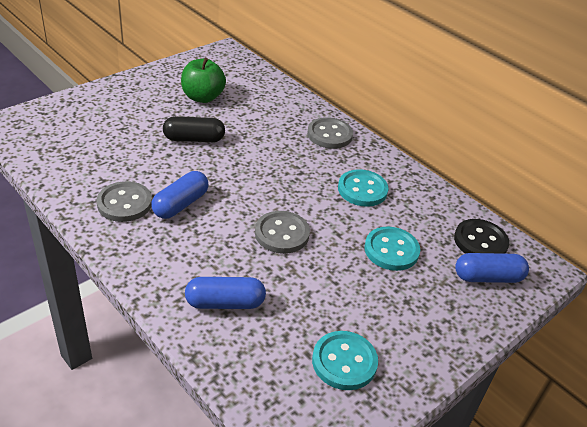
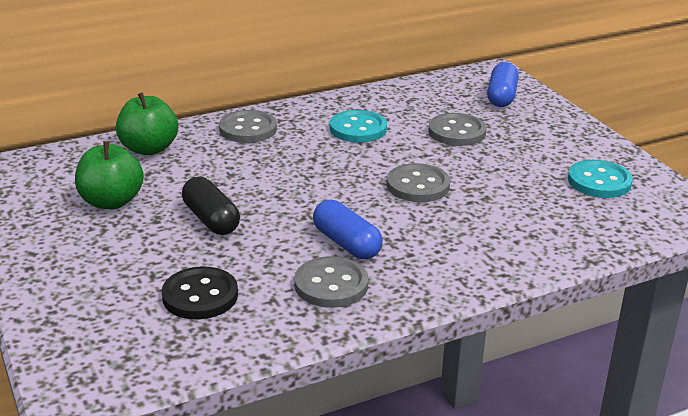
camera: 70 degrees left, 10 degrees down
black capsule [163,116,225,142] -> black capsule turned 45 degrees counterclockwise [182,177,240,235]
blue capsule [185,277,266,309] -> none
turquoise button [364,227,420,271] -> grey button [428,113,486,146]
black button [454,219,509,254] -> black button moved to [162,266,238,319]
none -> green apple [116,92,178,155]

